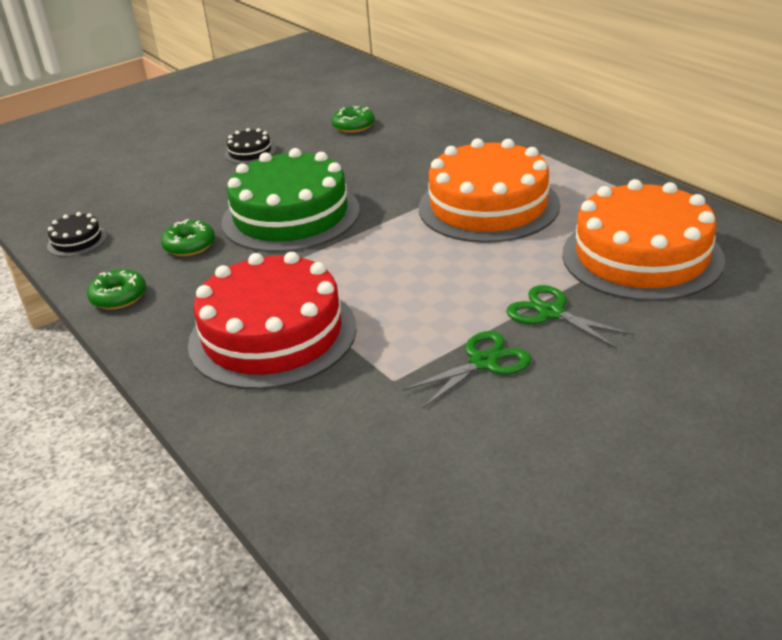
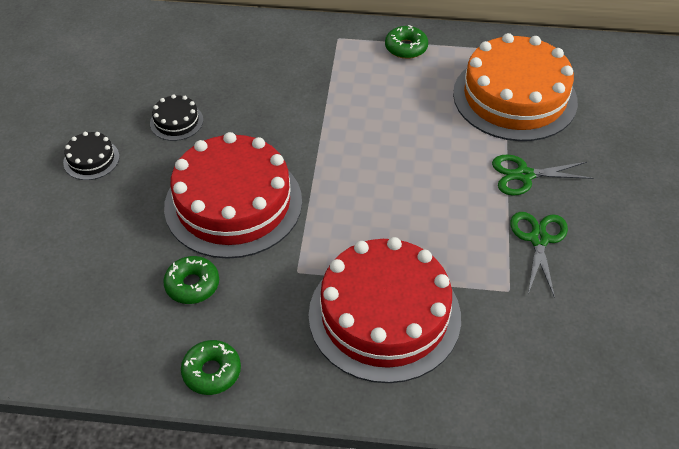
camera: 50 degrees left, 15 degrees up
black cake [47,212,107,257] -> black cake moved to [150,94,203,141]
green cake [221,148,360,252] -> red cake [164,132,302,259]
green donut [331,106,375,133] -> green donut moved to [385,25,428,59]
orange cake [419,138,560,243] -> none

